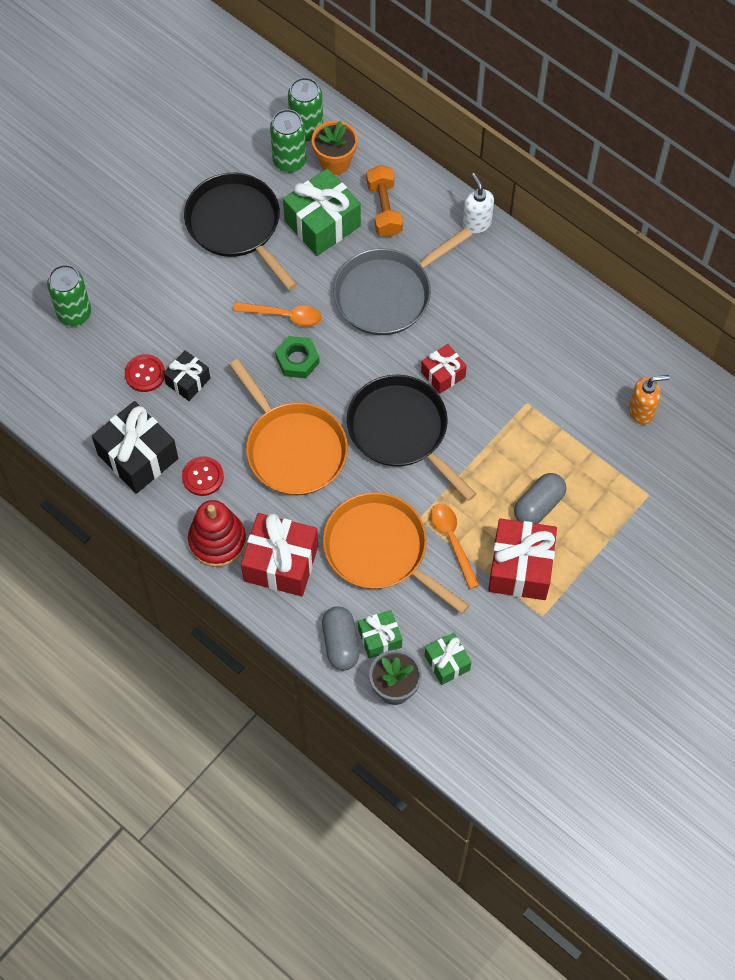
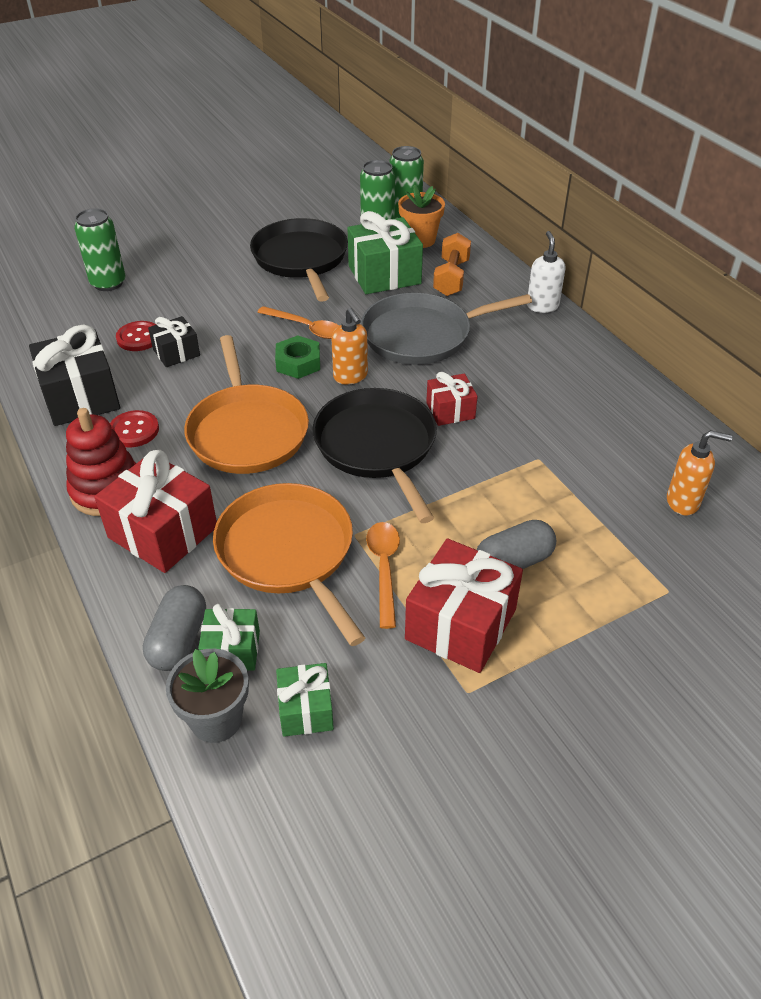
camera: 20 degrees right, 20 degrees down
none -> orange soap dispenser [331,308,368,385]

